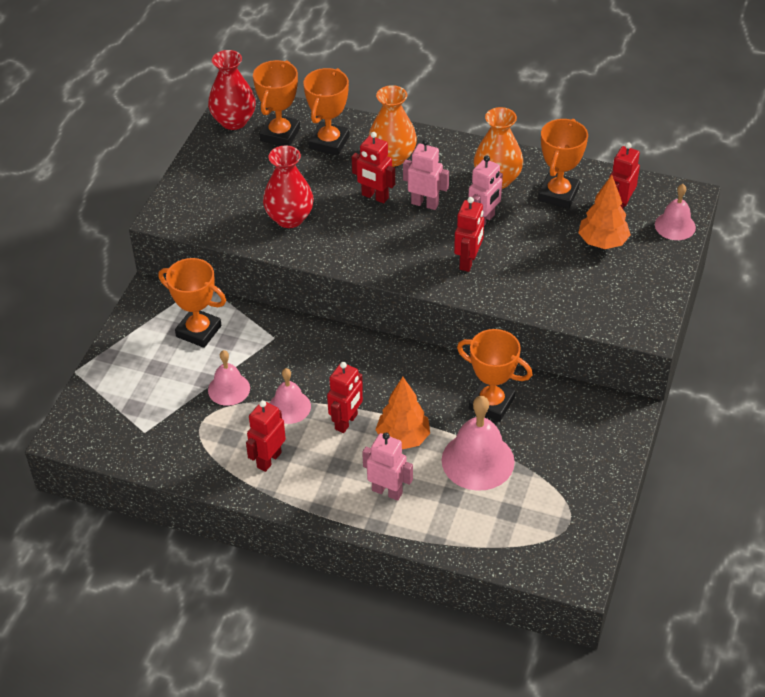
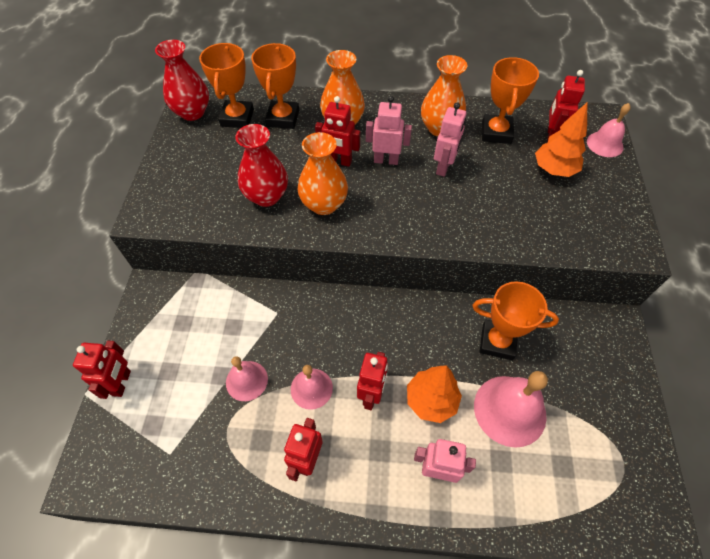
camera: 15 degrees left, 10 degrees up
orange trophy [158,258,226,348] -> none
red robot [454,197,484,272] -> red robot moved to [73,341,131,399]
none -> orange vase [297,132,348,215]

